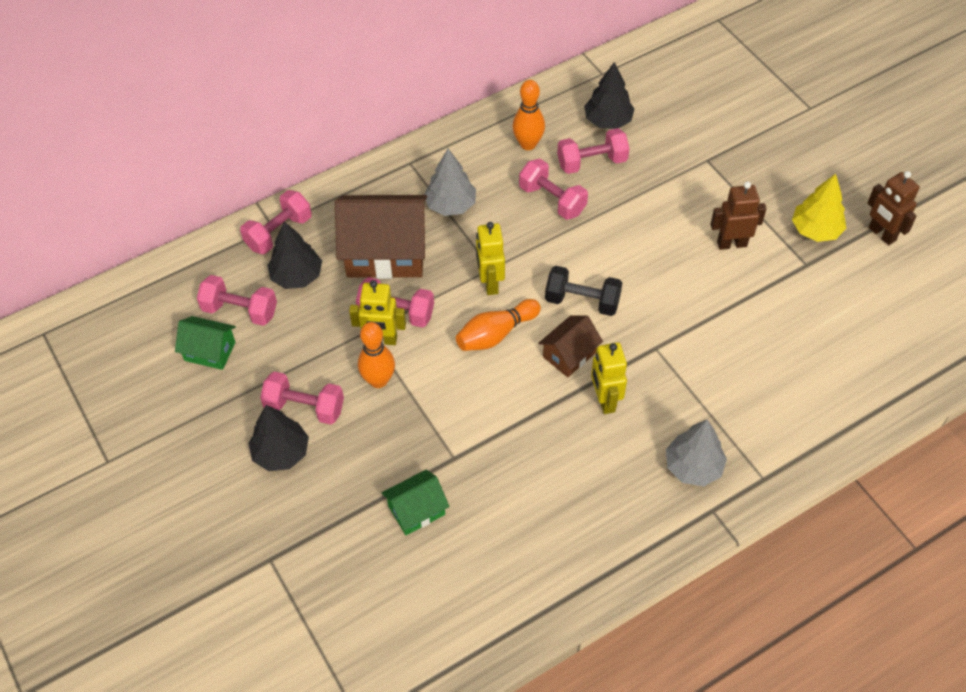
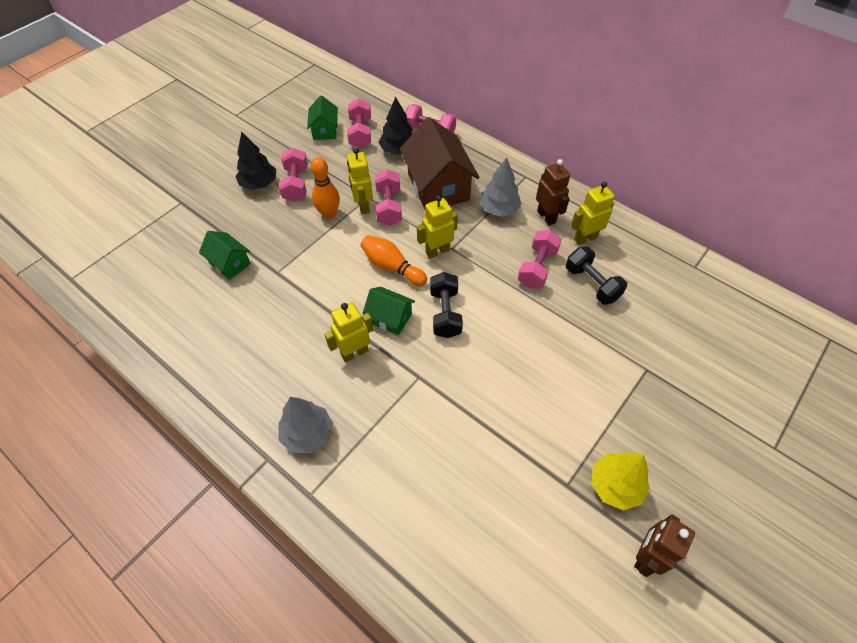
camera: 70 degrees right, 0 degrees up
orange bowling pin [512,80,545,150] -> yellow robot [571,182,615,245]
brown house [538,315,603,377] -> green house [362,287,415,335]
pink dumbbell [557,128,630,174] -> black dumbbell [566,247,627,305]
black tree [584,62,634,129] -> none
brown robot [710,181,766,250] -> brown robot moved to [536,159,570,226]

